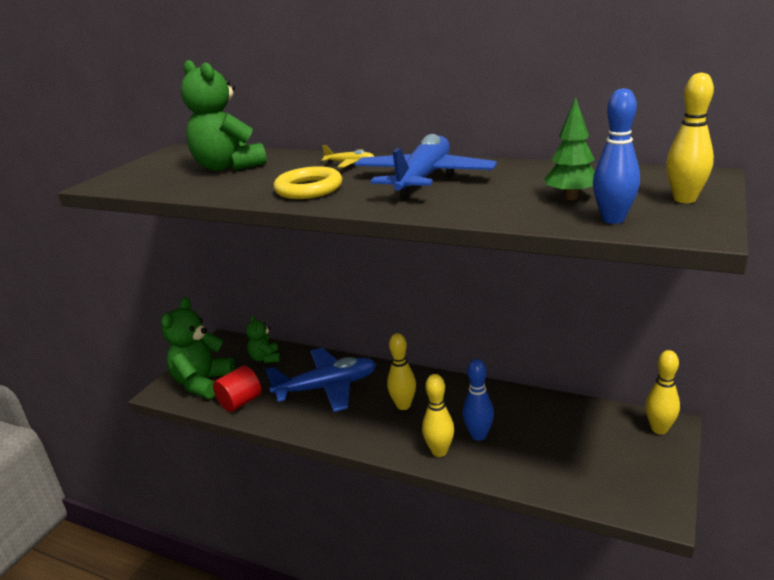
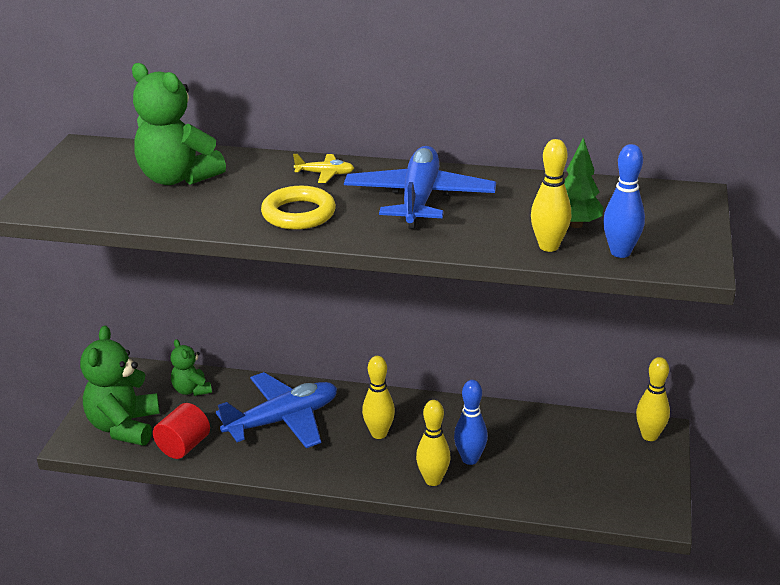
camera: 15 degrees left, 5 degrees up
yellow bowling pin [666,72,714,203] -> yellow bowling pin moved to [531,139,571,252]

